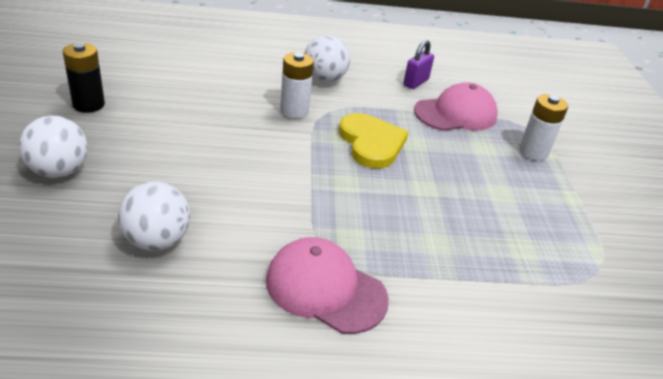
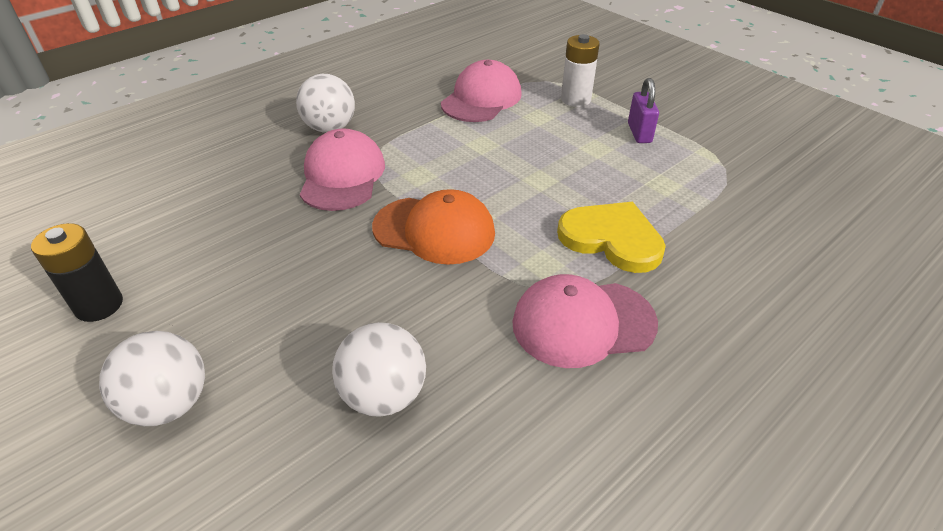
camera: 35 degrees left, 5 degrees up
white battery [280,52,314,119] -> pink cap [300,128,385,211]
yellow heart [339,113,408,168] -> yellow heart moved to [557,202,666,273]
purple padlock [404,40,434,89] -> purple padlock moved to [628,78,659,143]
none -> orange cap [372,189,495,265]

